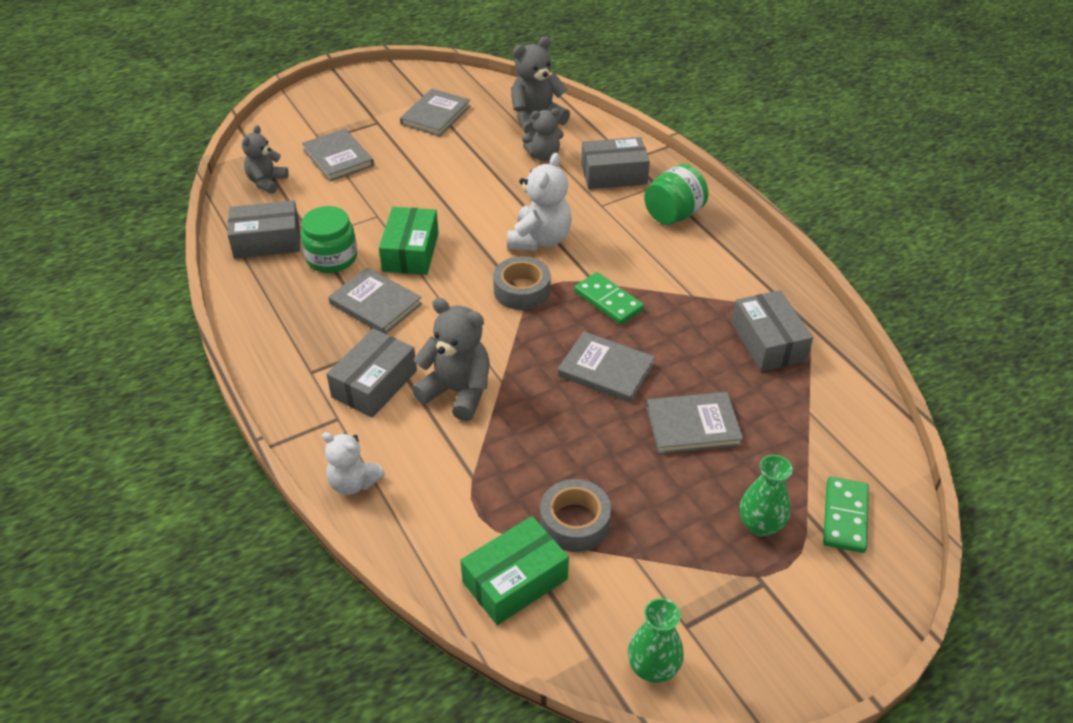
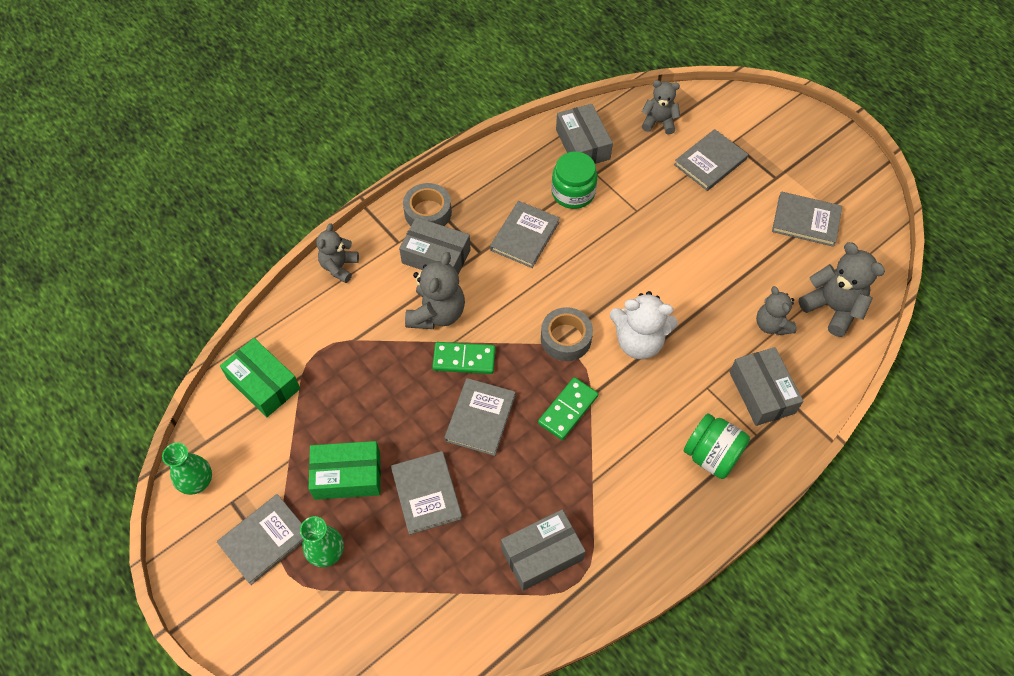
camera: 80 degrees right, 15 degrees up
white teddy bear [322,432,385,495] -> grey teddy bear [316,223,359,283]
green box [379,207,439,275] -> green box moved to [309,441,381,500]
grey tape [540,479,611,552] -> grey tape moved to [403,183,452,226]
green domino [823,477,869,553] -> green domino moved to [432,342,495,374]
none -> grey book [217,494,303,585]

